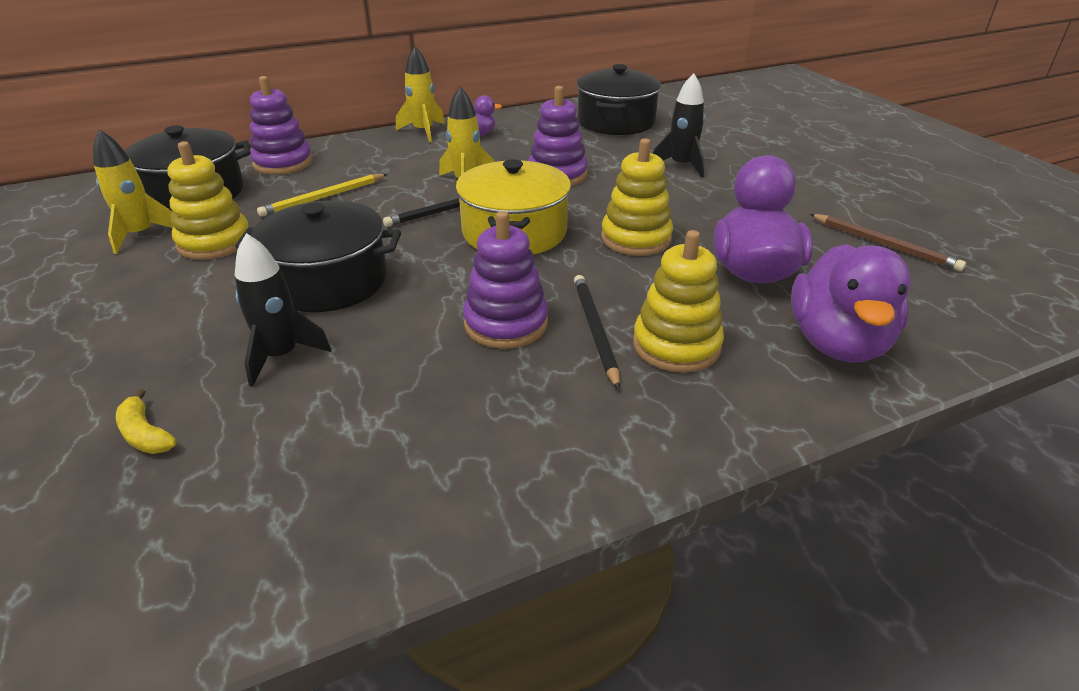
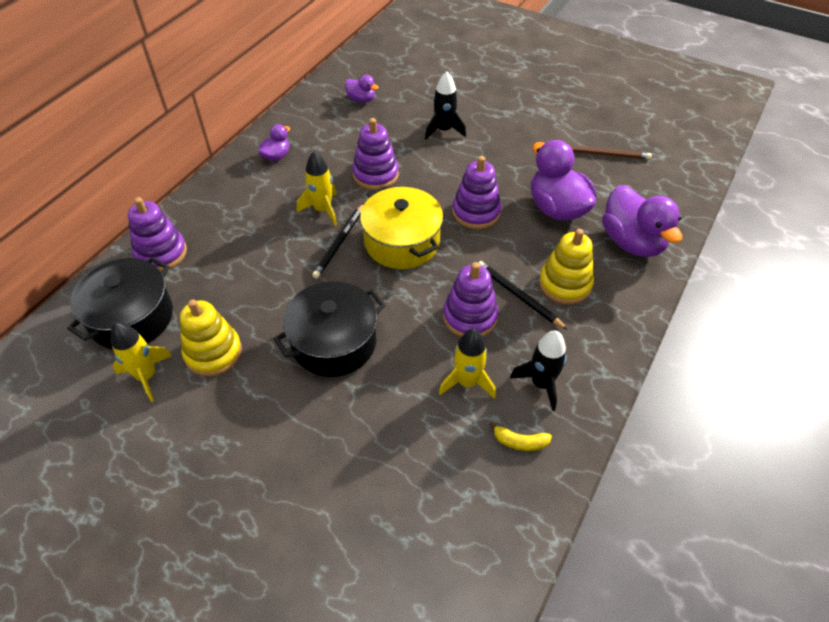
camera: 35 degrees left, 15 degrees up
yellow banana [116,389,177,454] -> yellow banana moved to [489,421,552,451]
black rocket [235,233,331,387] -> black rocket moved to [510,331,567,411]
yellow pencil [257,174,387,217] -> none
yellow rocket [396,46,445,142] -> yellow rocket moved to [439,329,496,399]
black pot [576,64,661,135] -> purple duck [345,75,379,103]
yellow stacking toy [601,138,673,256] -> purple stacking toy [452,156,501,229]

